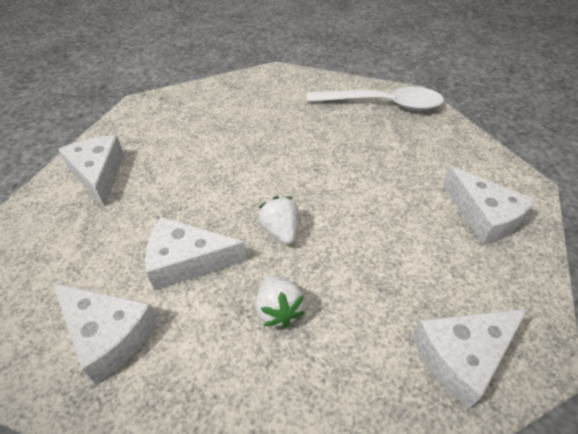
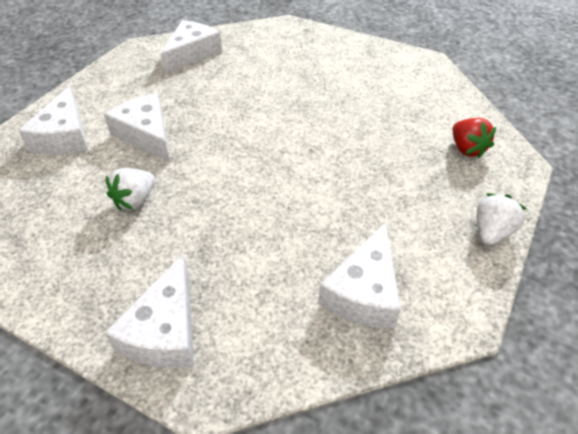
camera: 55 degrees right, 0 degrees up
white strawberry [258,196,299,245] -> white strawberry moved to [477,193,527,246]
white spoon [306,87,444,111] -> red strawberry [453,118,496,158]
white cheese [413,309,528,409] -> white cheese turned 105 degrees counterclockwise [105,253,194,368]

